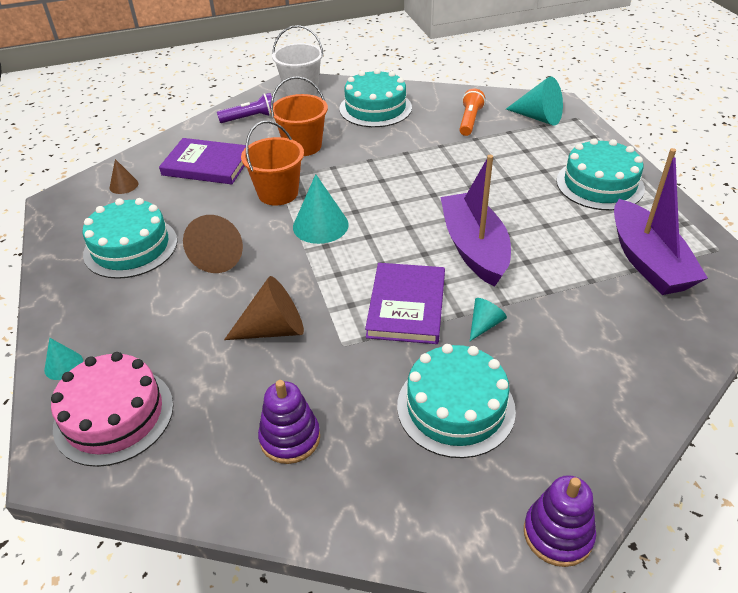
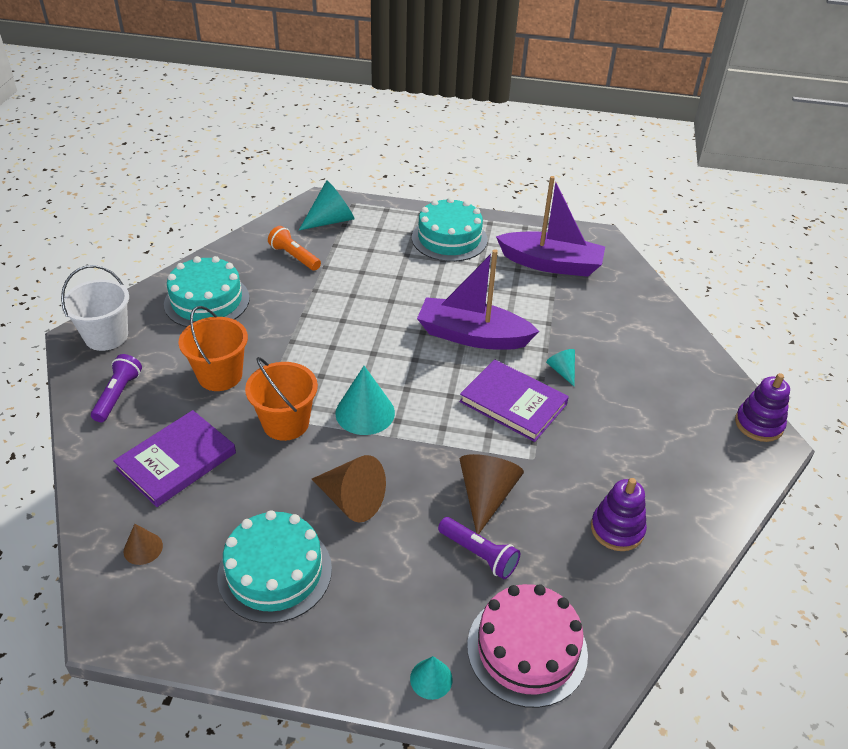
camera: 65 degrees left, 0 degrees up
turquoise cake [397,344,516,458] -> none
none -> purple flashlight [438,517,520,579]

